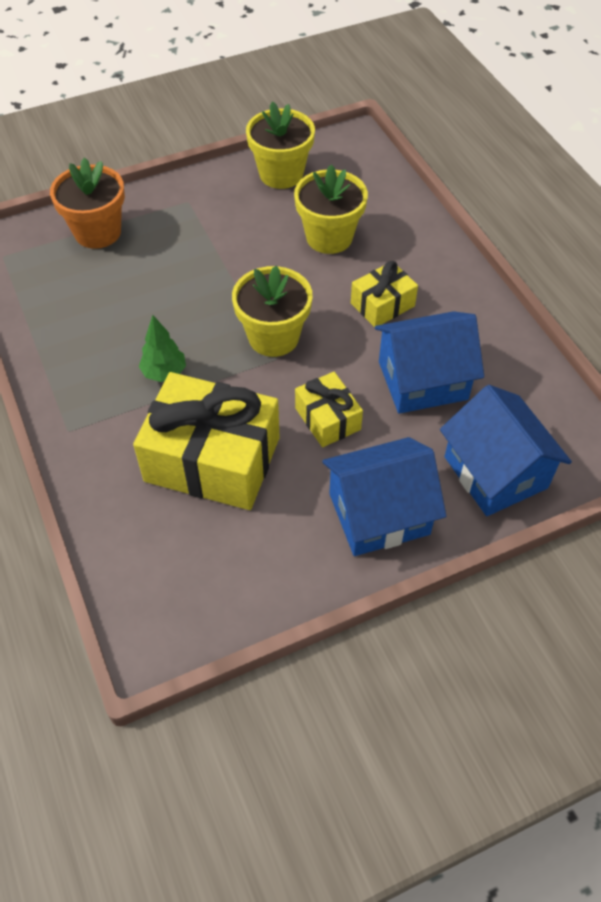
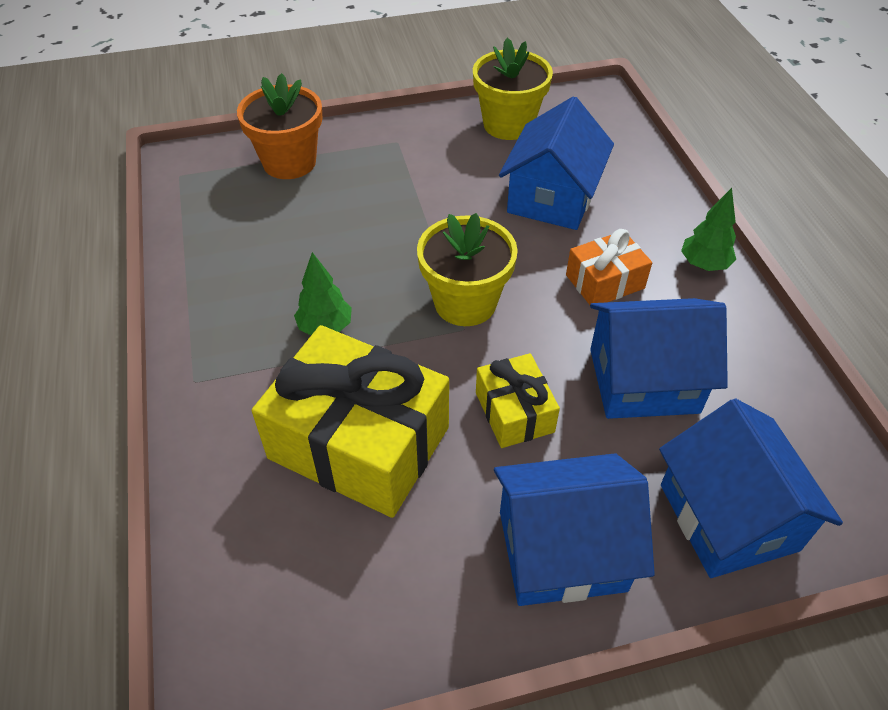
camera: 10 degrees right, 5 degrees down
yellow flower pot [294,165,368,254] -> blue house [499,96,614,230]
yellow gift [351,261,418,327] -> orange gift [566,229,652,305]
none -> green tree [681,188,736,271]

